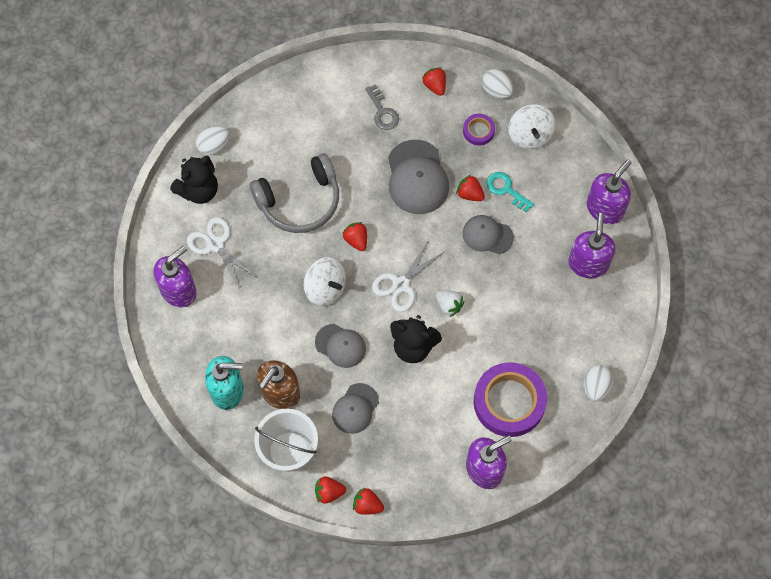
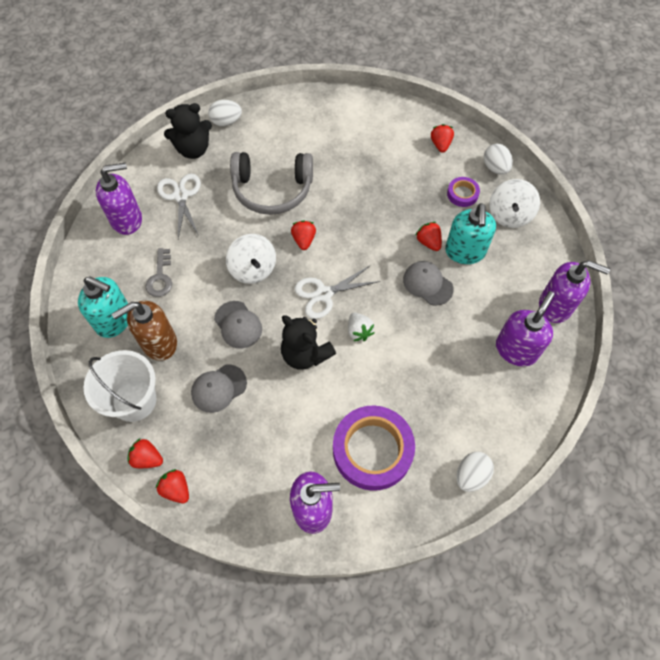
camera: 25 degrees right, 5 degrees down
grey key [365,84,399,130] -> grey key moved to [145,248,172,297]
grey cap [388,140,449,214] -> none
turquoise key [487,172,534,212] -> turquoise soap dispenser [445,203,496,264]
purple soap dispenser [587,160,631,224] -> purple soap dispenser turned 45 degrees clockwise [539,260,610,323]

